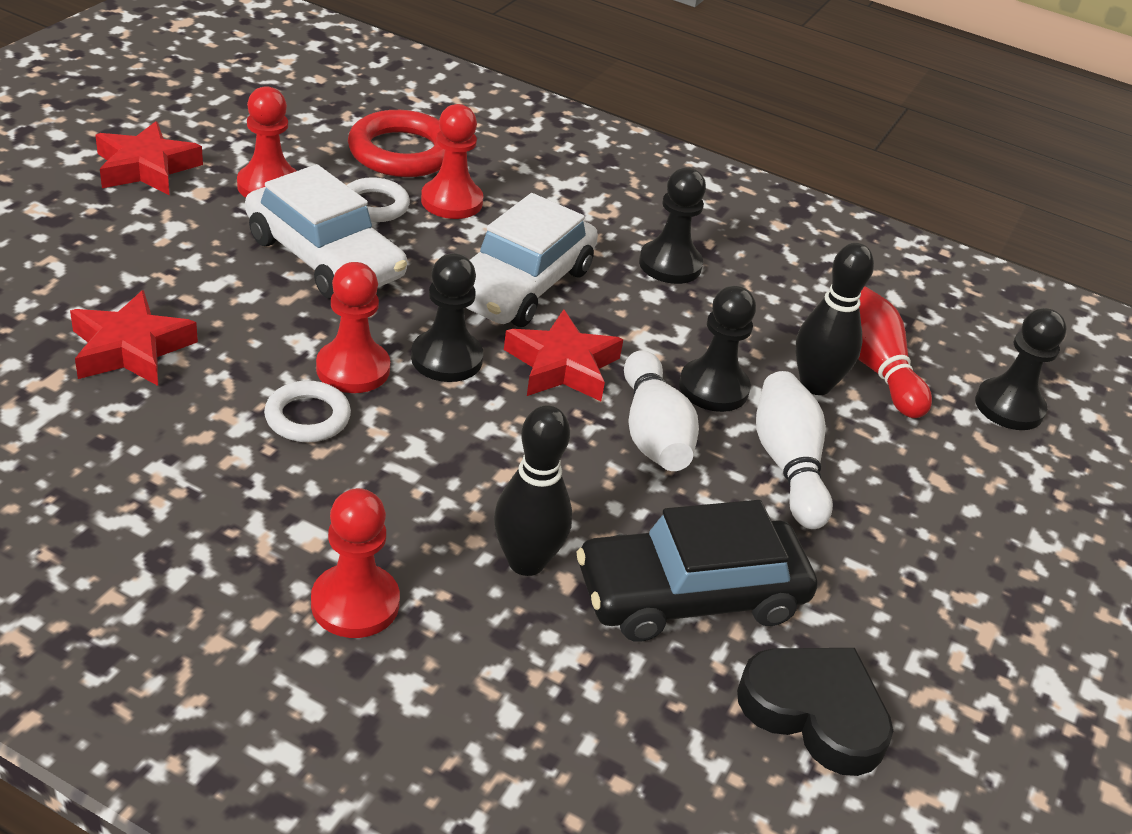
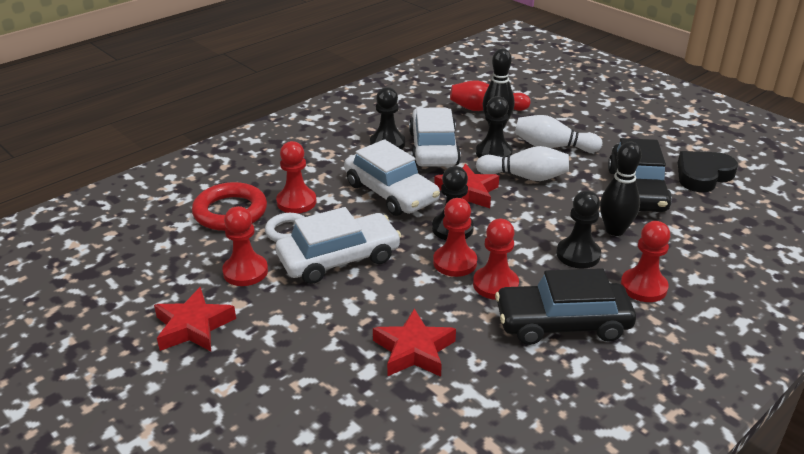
camera: 65 degrees left, 5 degrees down
white ring [264,380,351,442] -> red pawn [473,219,519,300]
black pawn [975,308,1067,430] -> black pawn moved to [556,191,601,269]
none -> white car [409,107,461,167]
none -> black car [495,268,636,345]

